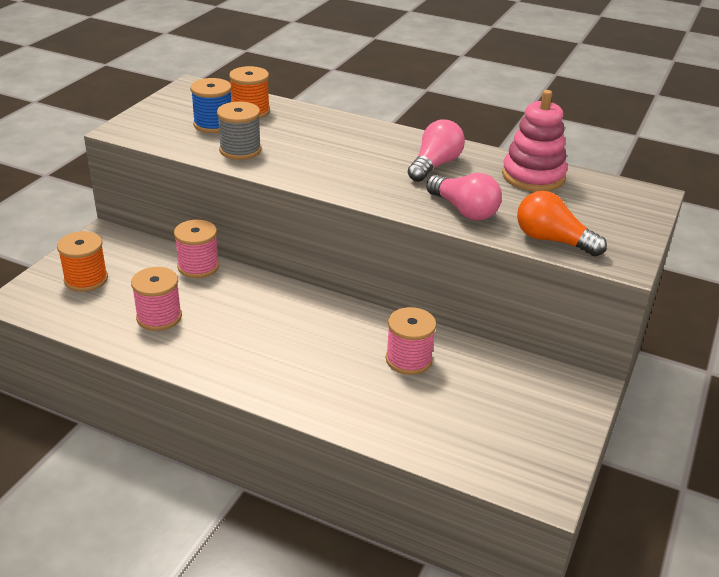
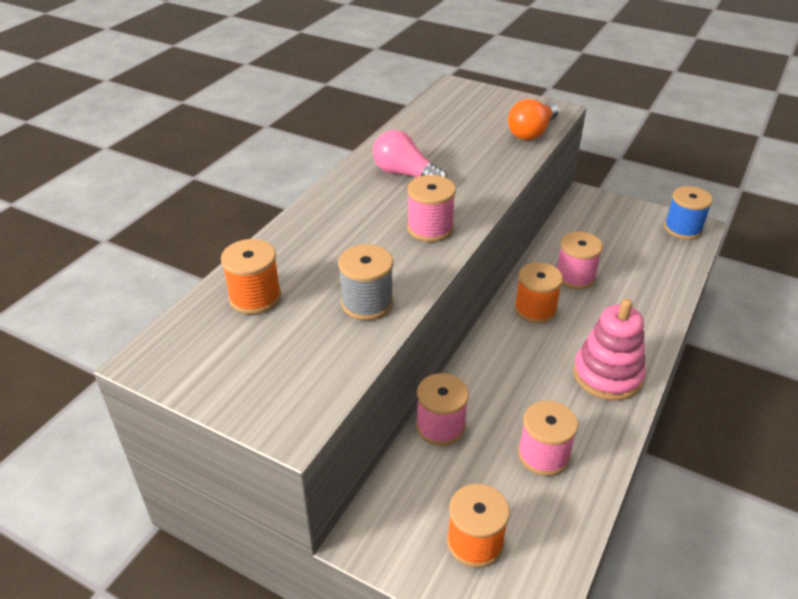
camera: 85 degrees left, 5 degrees up
blue spool [190,78,232,133] -> blue spool moved to [664,186,713,239]
pink light bulb [426,173,502,220] -> none
pink stacking toy [502,90,567,192] -> pink stacking toy moved to [573,299,646,401]
none -> pink spool [407,175,456,242]
none -> orange spool [514,262,563,323]

